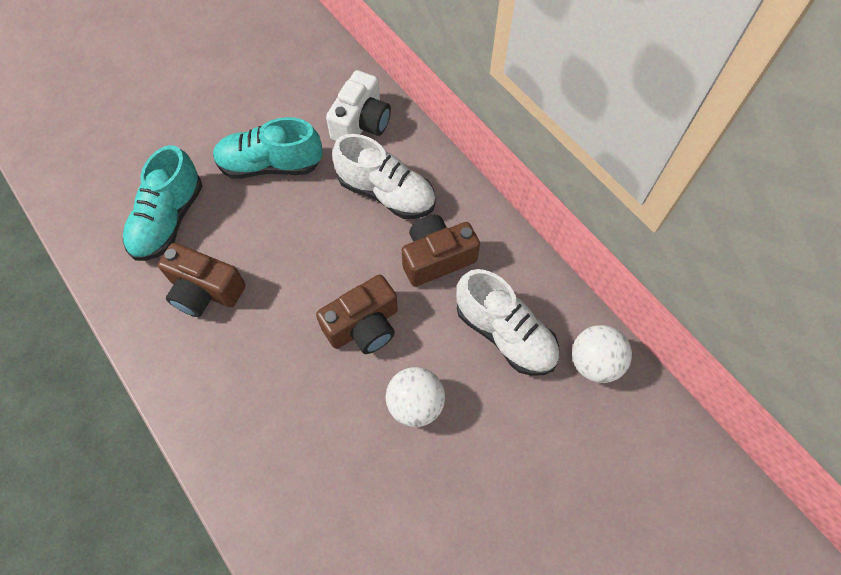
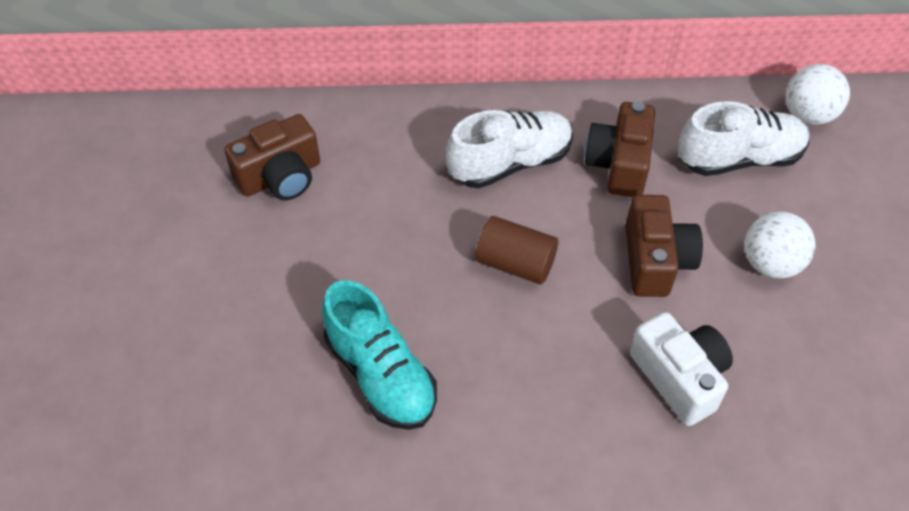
camera: 55 degrees left, 10 degrees down
brown camera [158,243,246,317] -> brown camera moved to [224,114,320,200]
turquoise shoe [213,117,323,179] -> none
white camera [326,70,391,141] -> white camera moved to [630,312,733,426]
none -> brown cylinder [476,216,558,284]

